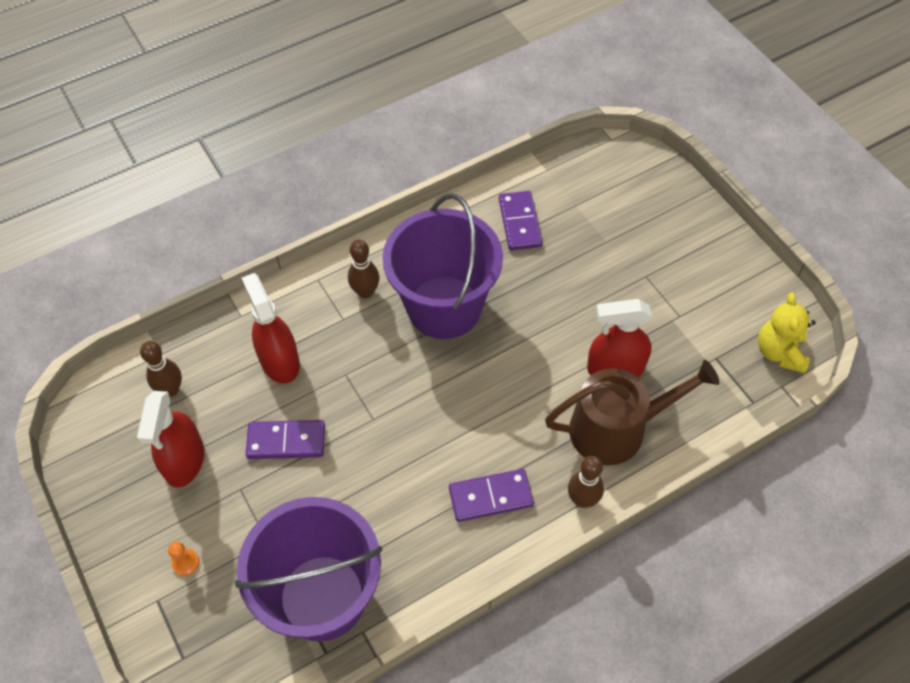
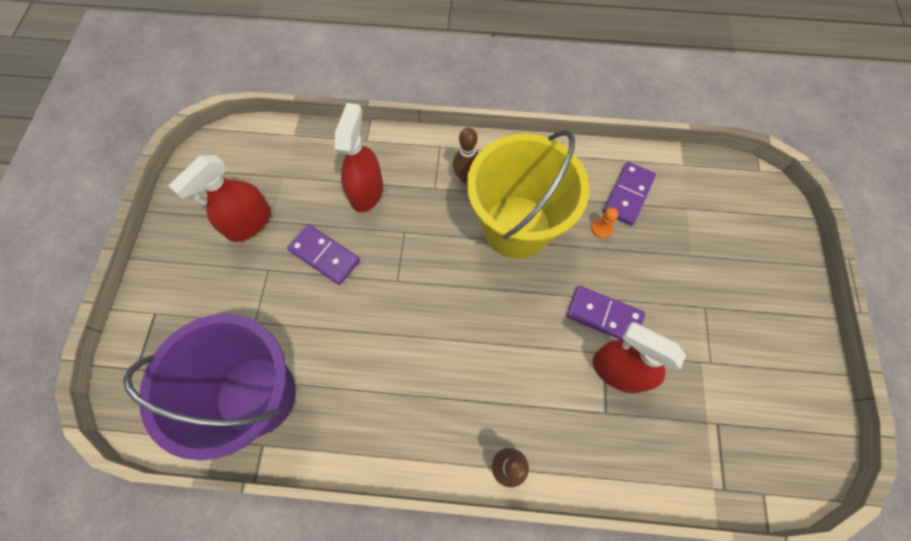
camera: 35 degrees right, 10 degrees up
brown bowling pin [140,341,182,397] -> none
orange pawn [168,542,199,576] -> orange pawn moved to [591,208,618,239]
purple bucket [382,194,503,339] -> yellow bucket [467,130,589,259]
purple domino [449,469,534,522] -> purple domino moved to [567,286,645,340]
brown watering can [545,360,719,465] -> none
yellow teddy bear [758,293,816,373] -> none

